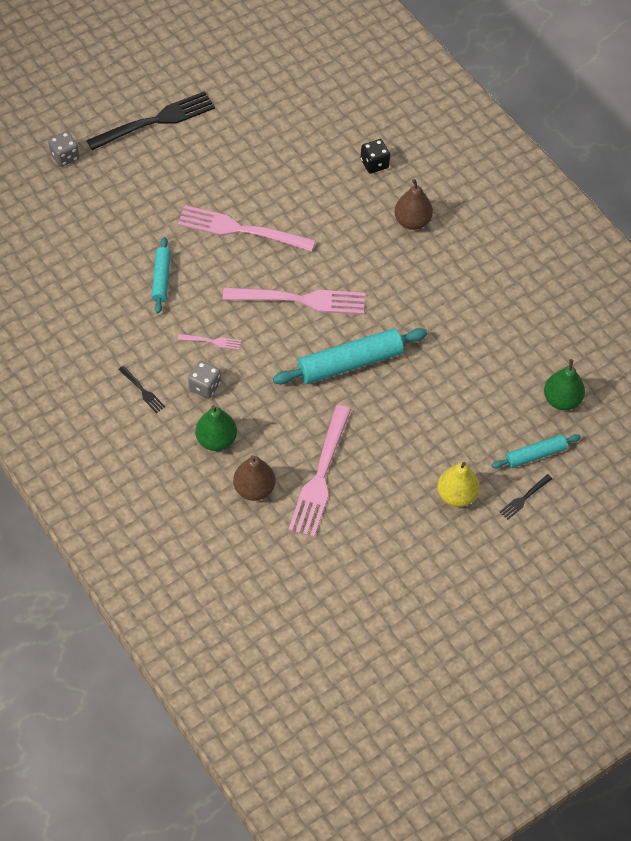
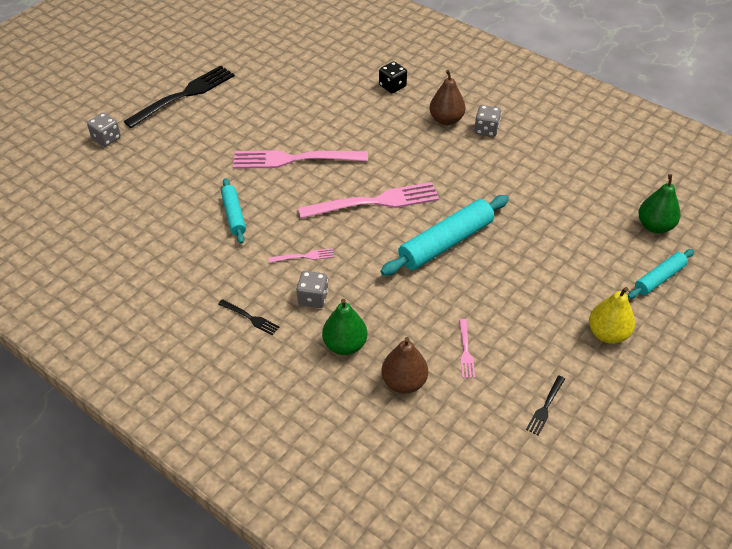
camera: 15 degrees left, 10 degrees down
pink fork [288,405,351,537] -> pink fork [459,319,475,378], size x0.44
black fork [500,474,552,520] -> black fork moved to [526,375,565,436]
none -> grey dice [474,105,501,137]

